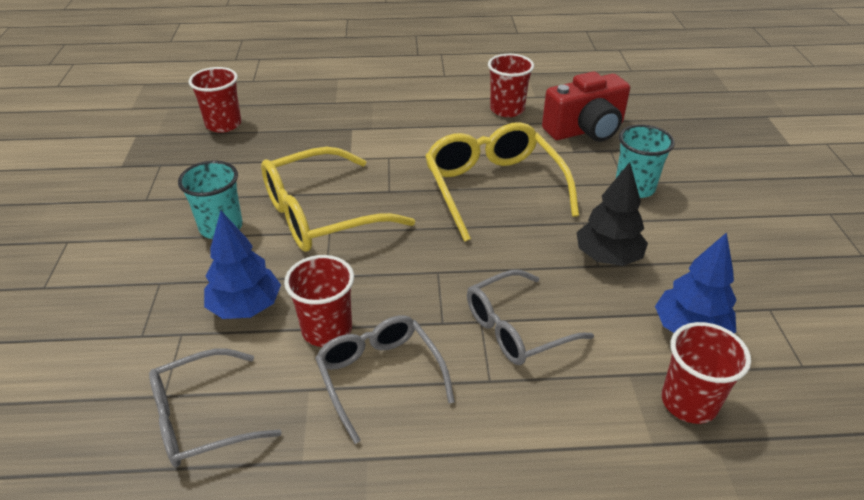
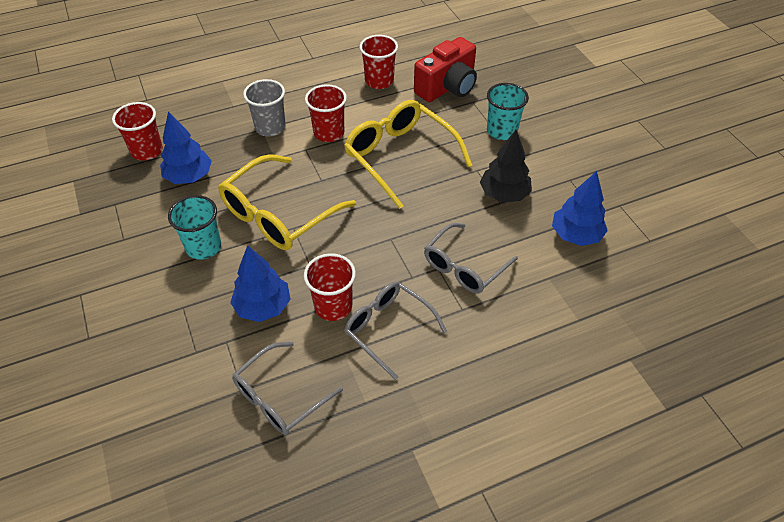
camera: 20 degrees left, 10 degrees up
red cup [662,322,751,424] -> red cup moved to [305,84,347,142]
none -> blue tree [160,111,212,184]
none -> grey cup [243,79,286,136]

